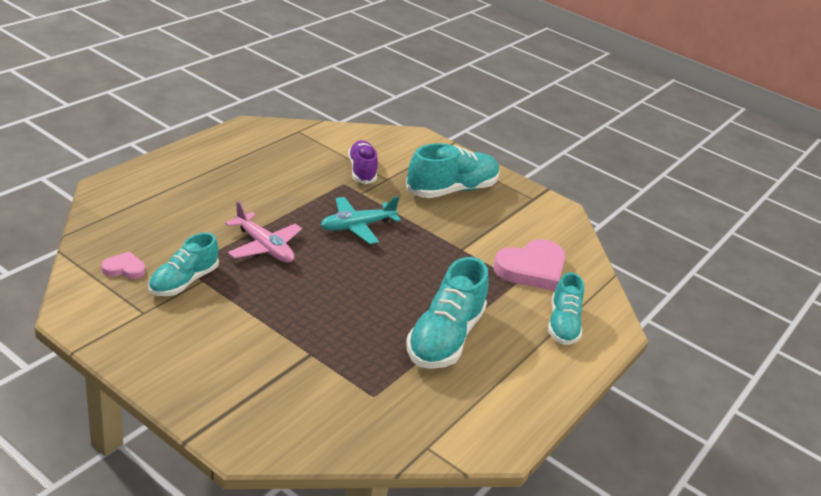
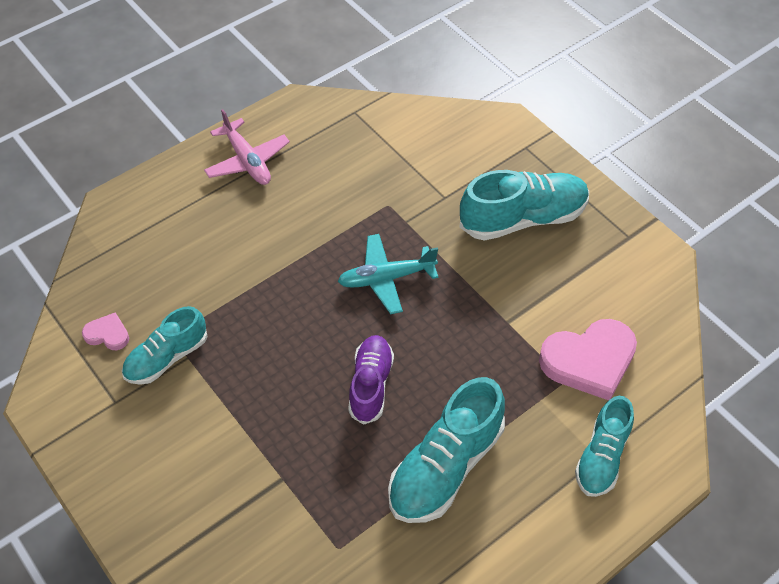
camera: 20 degrees right, 20 degrees up
pink plane [225,201,302,263] -> pink plane moved to [204,109,290,185]
purple shoe [348,140,378,184] -> purple shoe moved to [348,335,394,425]

